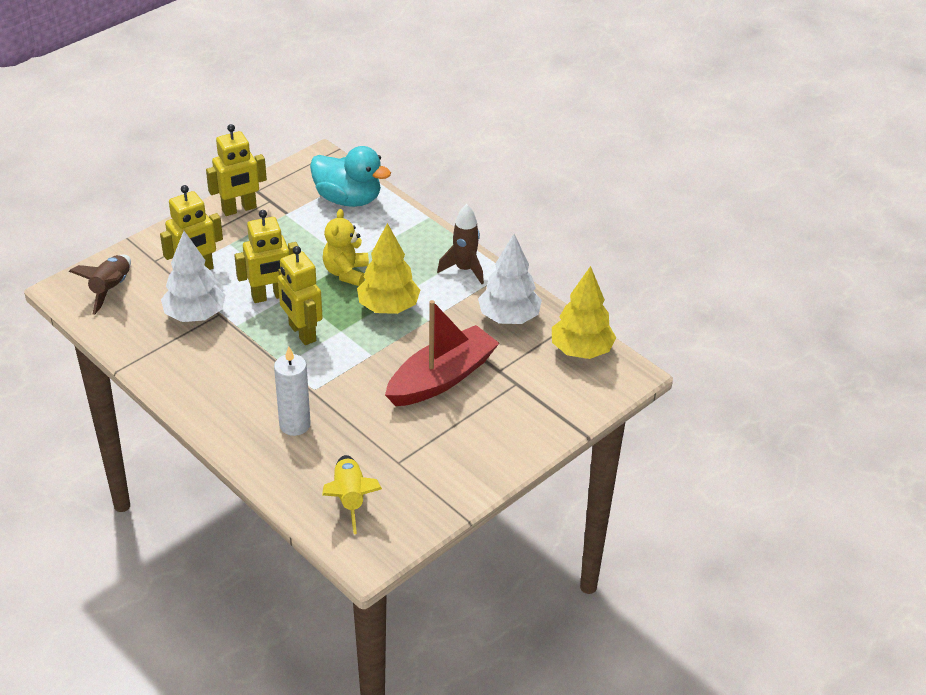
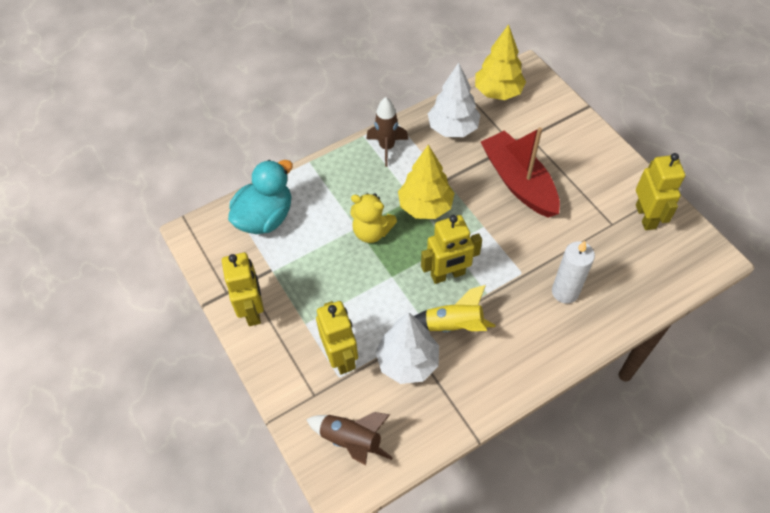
camera: 75 degrees left, 15 degrees up
yellow robot [234,210,298,303] -> yellow robot moved to [636,153,685,230]
yellow rocket [322,455,382,534] -> yellow rocket moved to [414,285,496,332]

